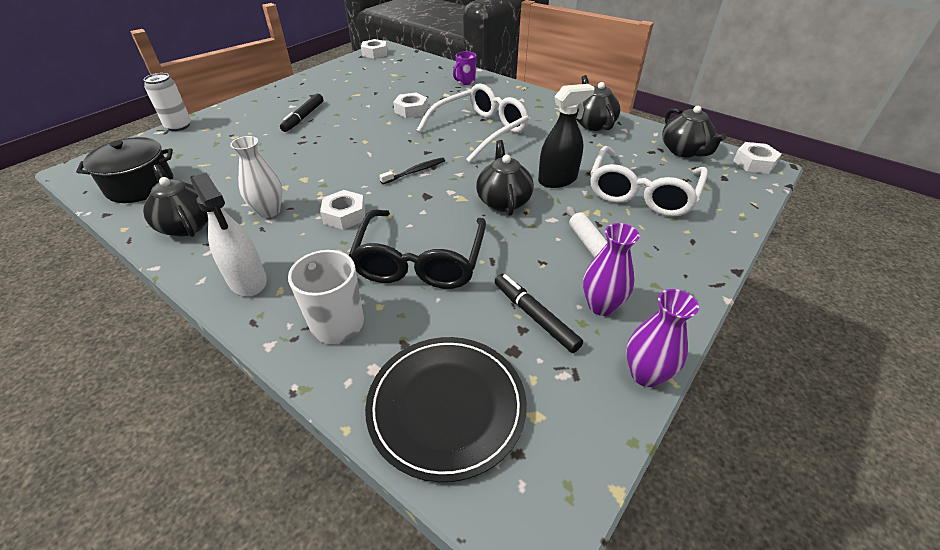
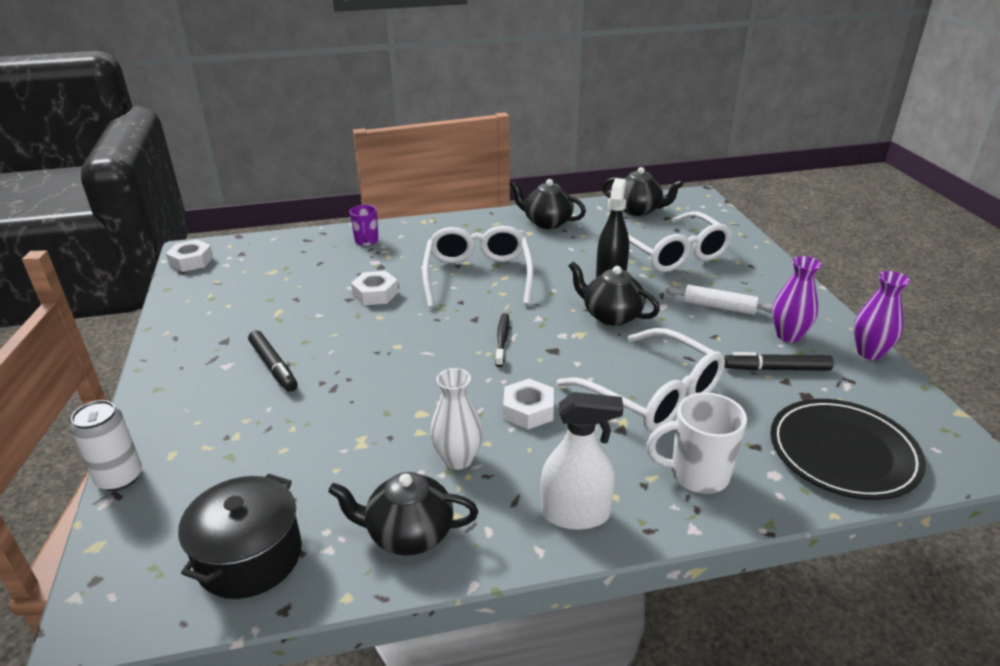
camera: 50 degrees left, 10 degrees down
black glasses [349,210,486,289] -> white glasses [557,328,725,432]
white nut [733,142,781,174] -> none

